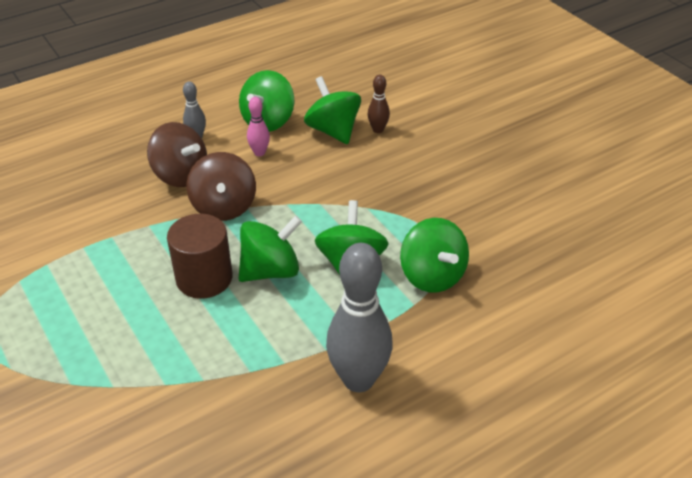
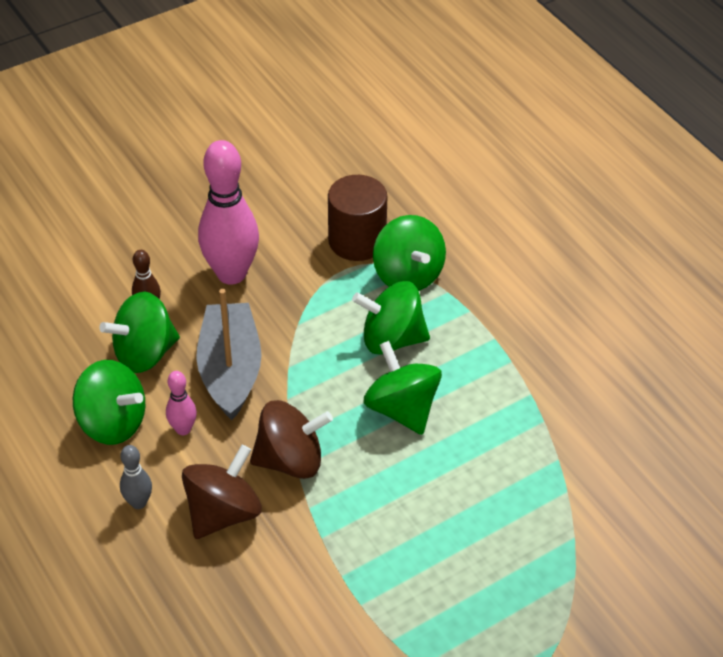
camera: 90 degrees left, 5 degrees up
brown cylinder [167,214,233,299] -> brown cylinder moved to [328,175,387,261]
grey bowling pin [326,243,393,392] -> none
green spinning top [400,218,469,293] -> green spinning top turned 90 degrees clockwise [373,215,446,291]
none -> grey boat [196,289,262,420]
none -> pink bowling pin [198,140,259,285]

